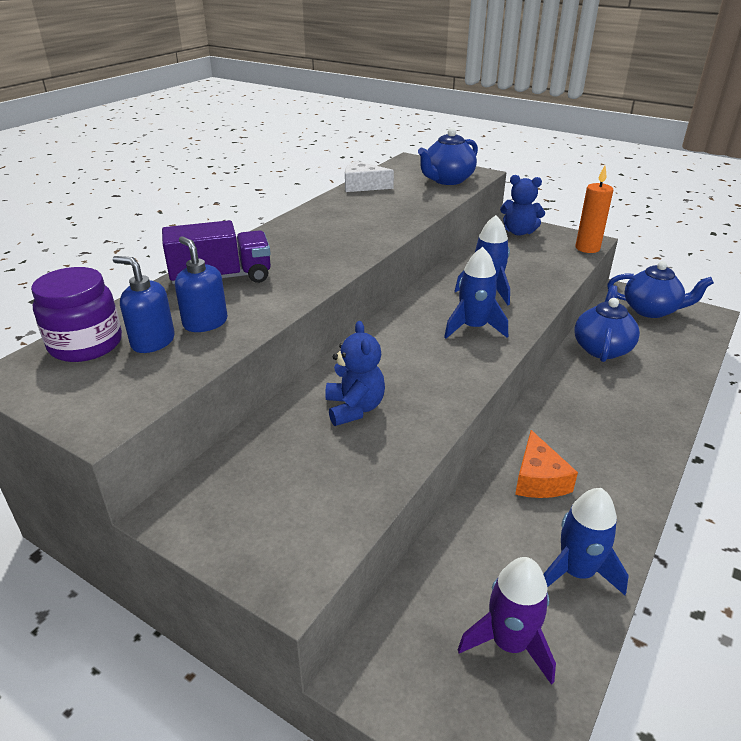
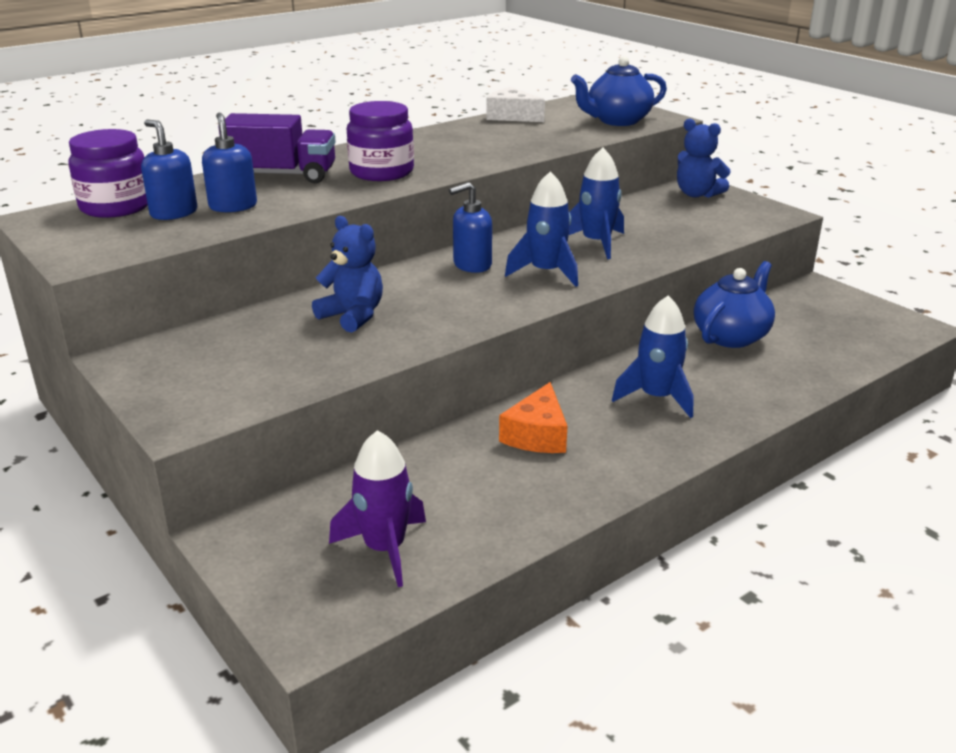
camera: 20 degrees right, 5 degrees down
blue teddy bear [325,321,385,426] -> blue teddy bear turned 60 degrees counterclockwise [312,216,383,333]
blue rocket [544,488,629,595] -> blue rocket moved to [612,296,693,418]
orange candle [575,166,613,253] -> none
blue teapot [607,261,714,318] -> none
none -> purple jar [347,101,414,181]
none -> blue soap dispenser [449,182,492,273]

